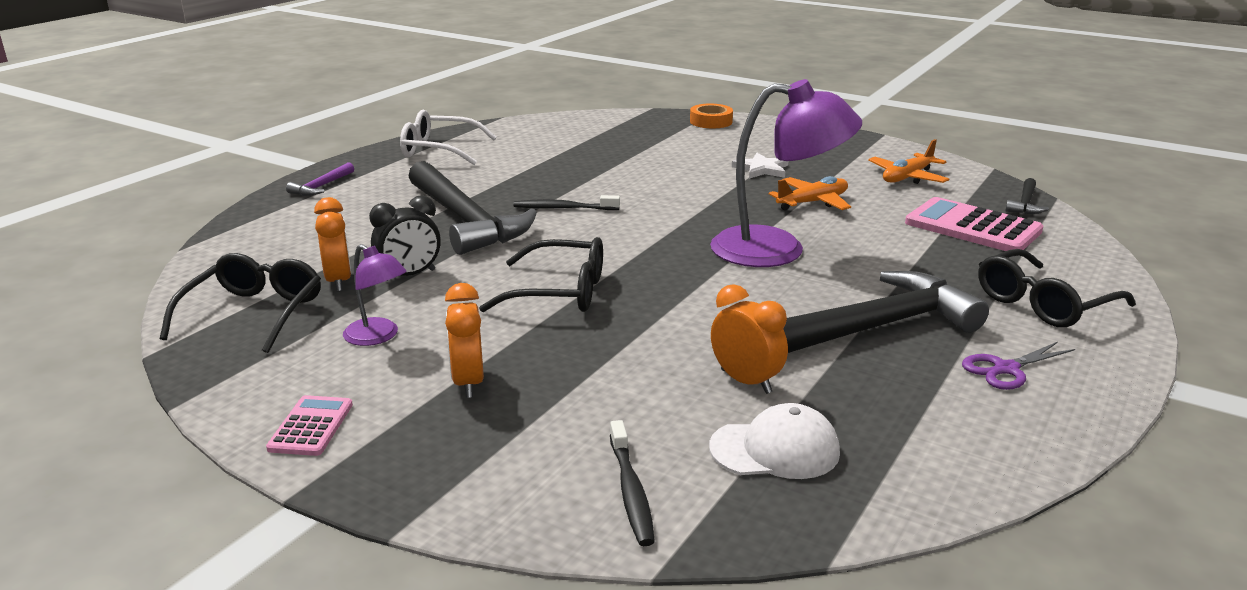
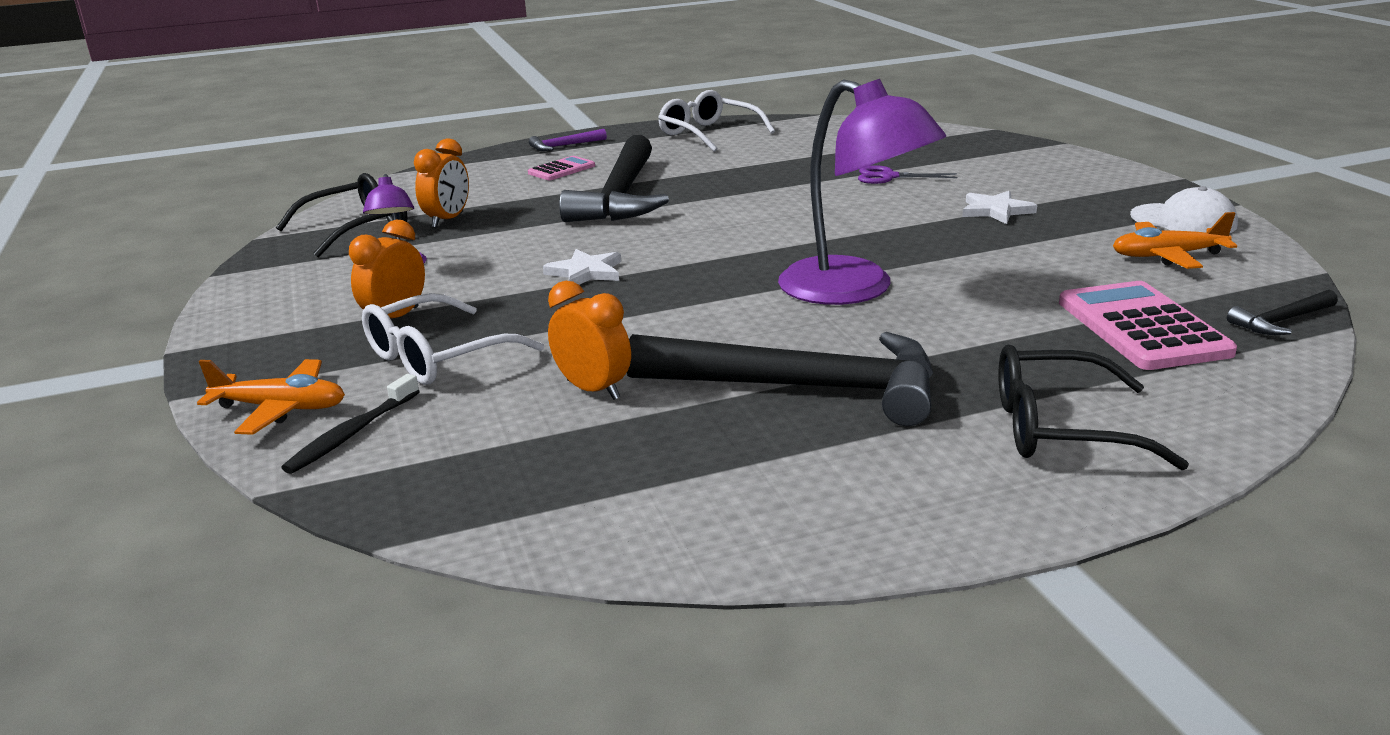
camera: 40 degrees right, 0 degrees up
pink calculator [266,395,353,456] -> pink calculator moved to [528,156,595,180]
black clock [369,195,441,281] -> none
black glasses [479,237,603,312] -> white star [543,249,621,285]
black toothbrush [514,195,620,210] -> none
orange tape [690,104,733,129] -> none
white cap [709,403,840,479] -> white cap moved to [1130,186,1238,233]
orange clock [711,284,788,394] -> orange clock turned 45 degrees counterclockwise [548,281,631,400]
orange plane [769,176,851,211] -> orange plane moved to [197,359,345,435]
purple scissors [962,342,1075,390] -> purple scissors moved to [858,165,957,184]
none -> white glasses [362,293,544,385]

